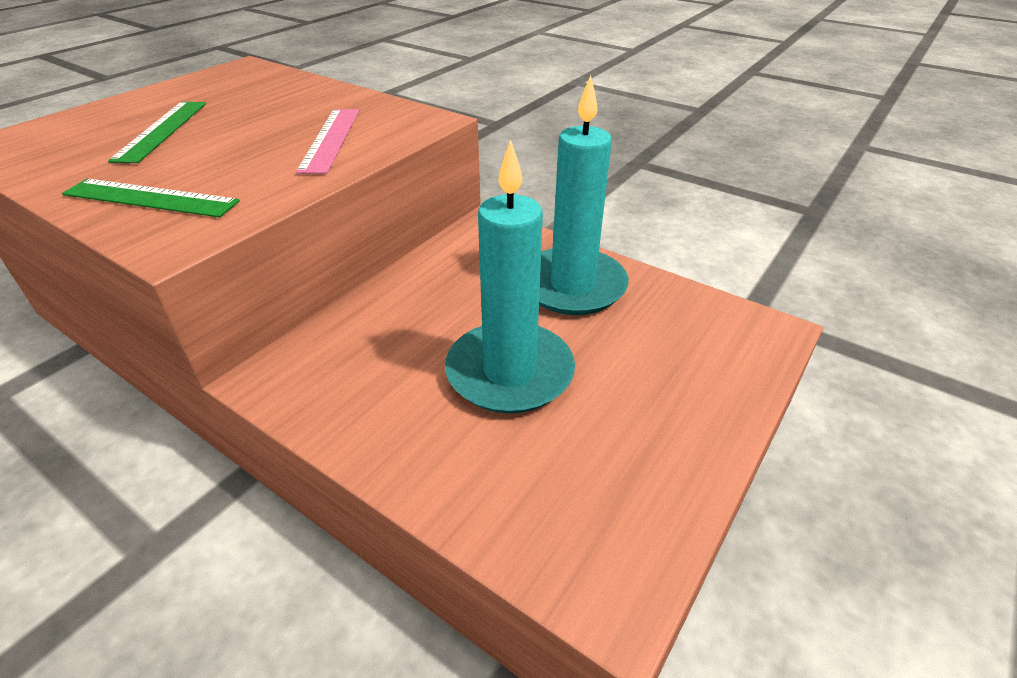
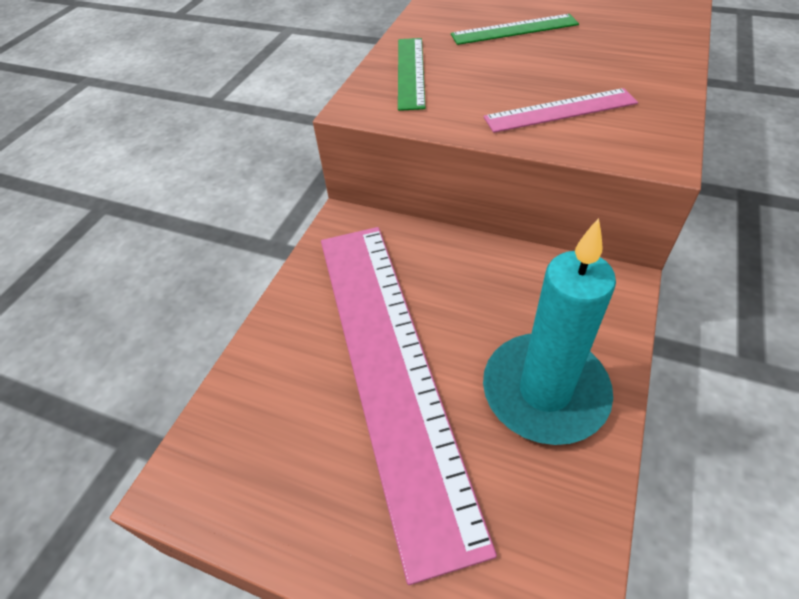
camera: 80 degrees right, 10 degrees up
turquoise candle [445,139,575,414] -> pink ruler [321,227,497,585]

